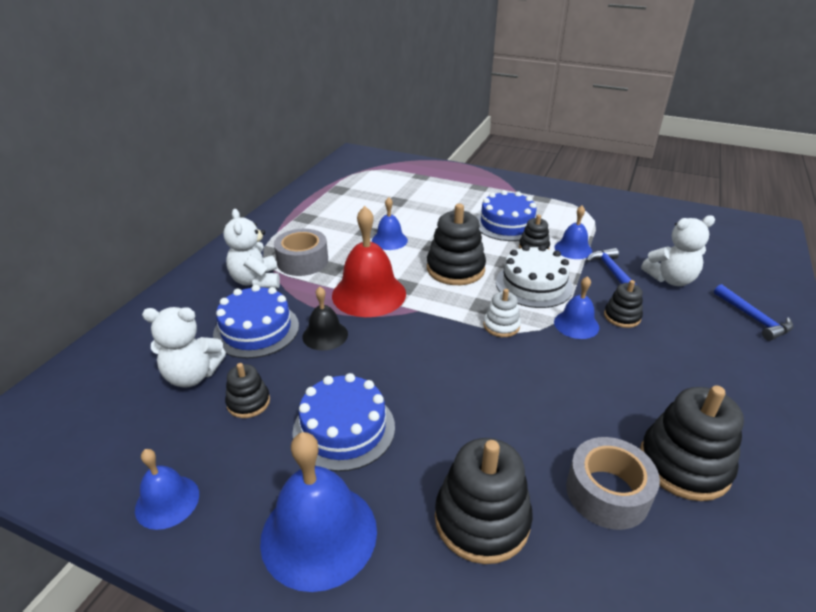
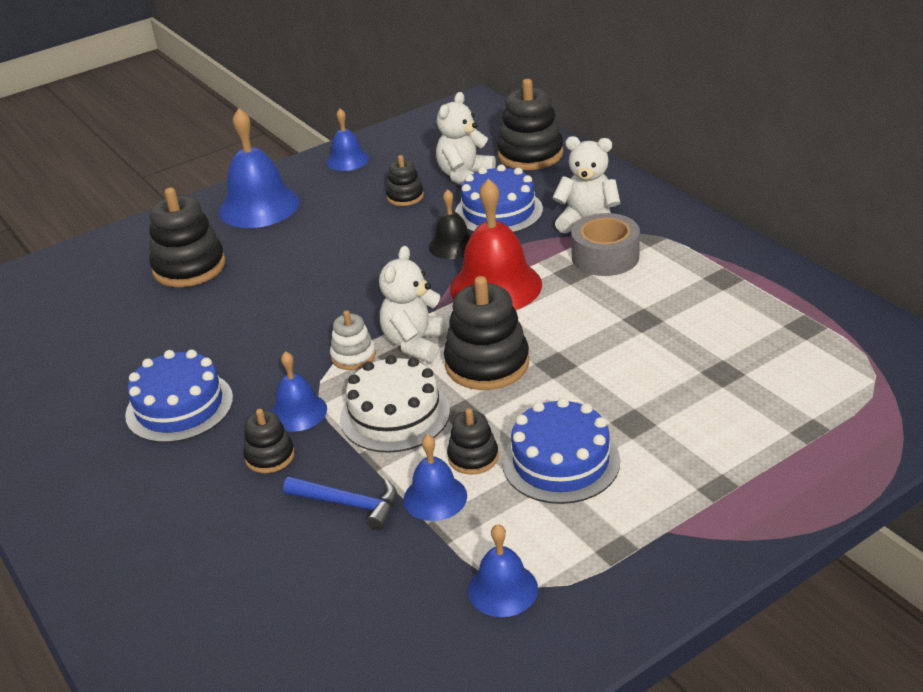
camera: 125 degrees right, 0 degrees up
blue cake [292,373,395,472] -> blue cake moved to [125,349,233,443]
blue bell [372,197,408,250] -> blue bell moved to [468,524,538,617]
grey tape [566,437,660,530] -> none
black stacking toy [640,385,744,501] -> black stacking toy moved to [497,79,564,170]
white teddy bear [641,215,715,286] -> white teddy bear moved to [379,246,450,363]
blue hammer [714,284,793,341] -> none

